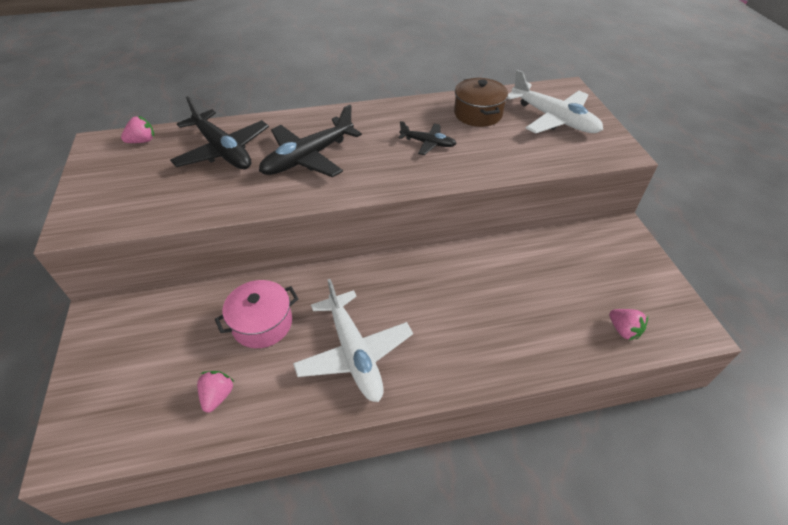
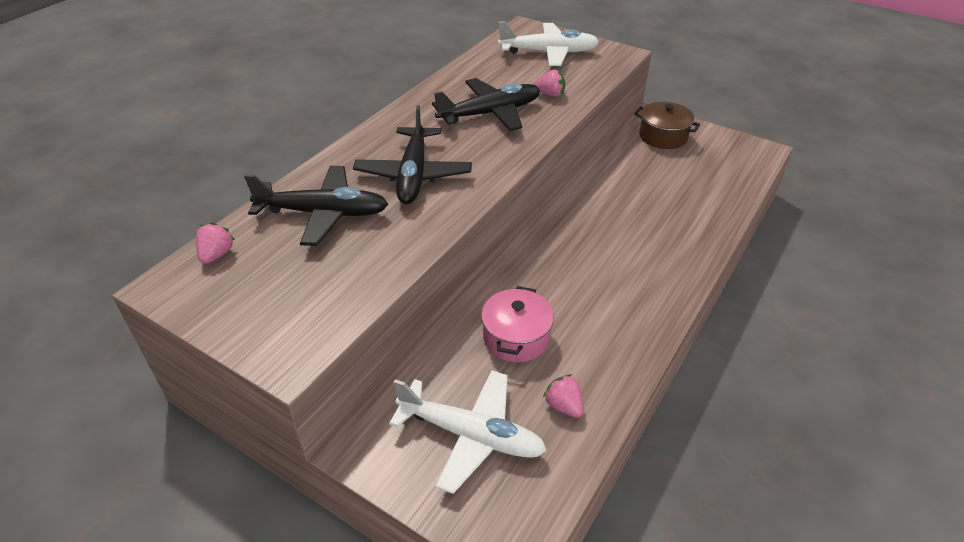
camera: 45 degrees left, 5 degrees down
white plane [293,279,413,402] -> white plane moved to [389,370,547,494]
black plane [398,121,457,155] -> black plane [432,78,540,131], size x1.85
brown pot [454,78,508,127] -> brown pot moved to [634,102,700,149]
pink strawberry [609,309,648,341] -> pink strawberry moved to [534,70,565,97]

